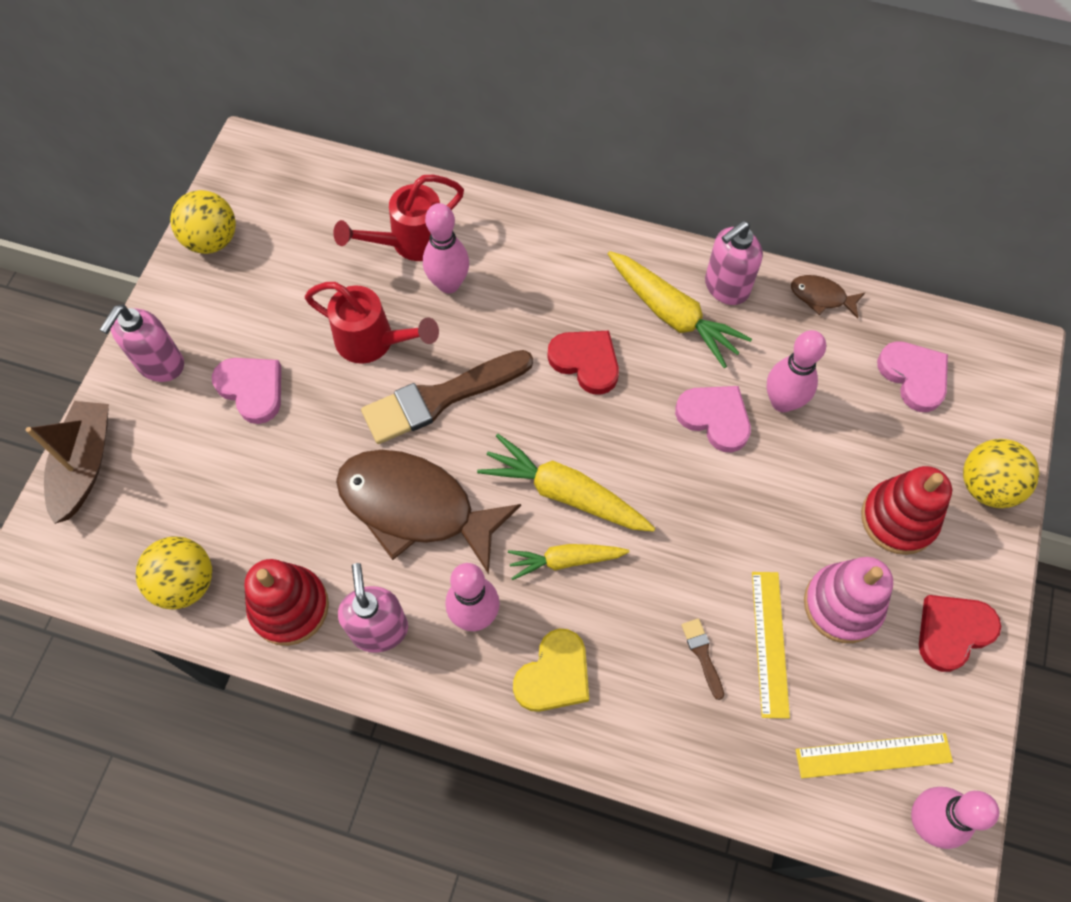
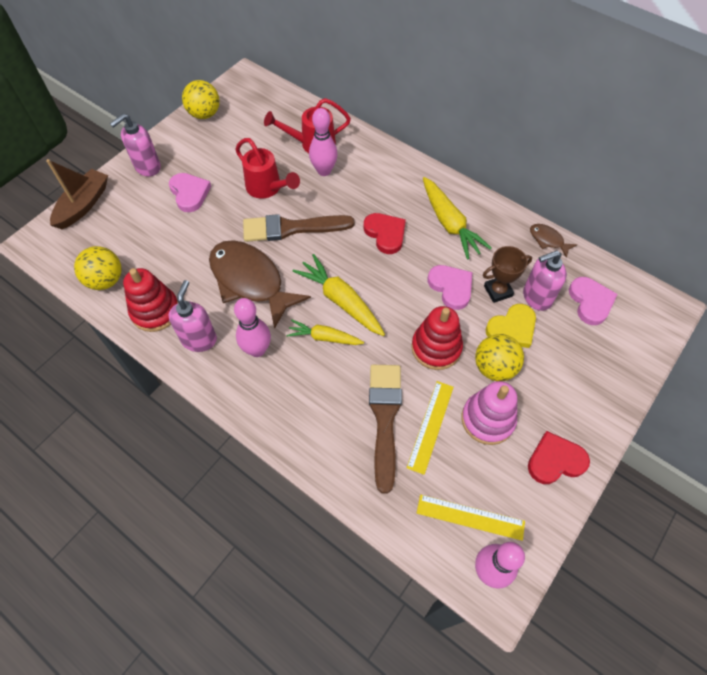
camera: 20 degrees right, 5 degrees down
yellow heart [513,629,589,712] -> yellow heart moved to [486,304,536,348]
brown brush [681,618,724,700] -> brown brush [369,365,402,494], size x2.42
pink soap dispenser [705,221,763,305] -> pink soap dispenser moved to [523,251,567,311]
pink bowling pin [767,330,826,412] -> brown trophy [483,246,532,303]
red stacking toy [861,466,952,555] -> red stacking toy moved to [411,306,463,370]
yellow ball [963,439,1039,508] -> yellow ball moved to [475,334,524,381]

